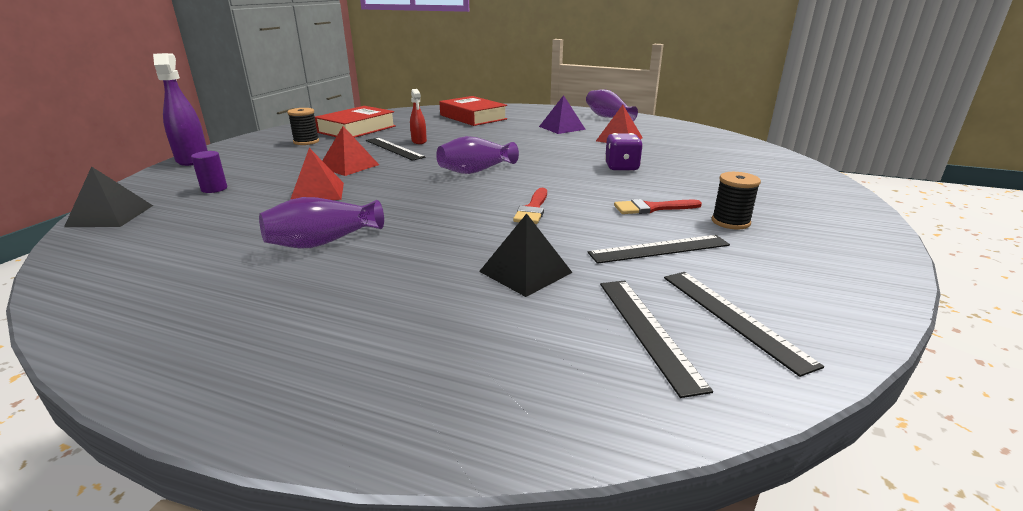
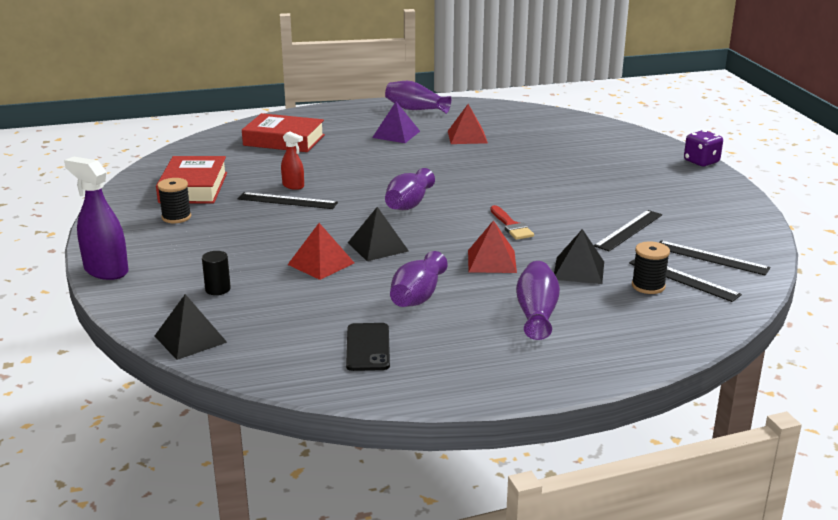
camera: 35 degrees left, 0 degrees up
purple cylinder [191,151,227,193] -> black cylinder [202,251,231,295]
red pyramid [322,126,379,176] -> red pyramid moved to [468,220,517,273]
purple dice [605,133,643,171] -> purple dice moved to [684,130,723,166]
red brush [614,199,702,214] -> none
black spool [712,172,761,230] -> black spool moved to [632,241,670,294]
none -> black phone [346,323,390,371]
none -> black pyramid [348,207,409,261]
none -> purple vase [516,261,560,340]

